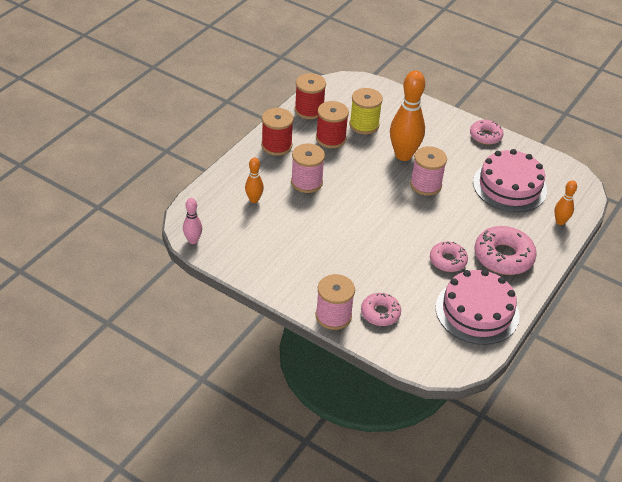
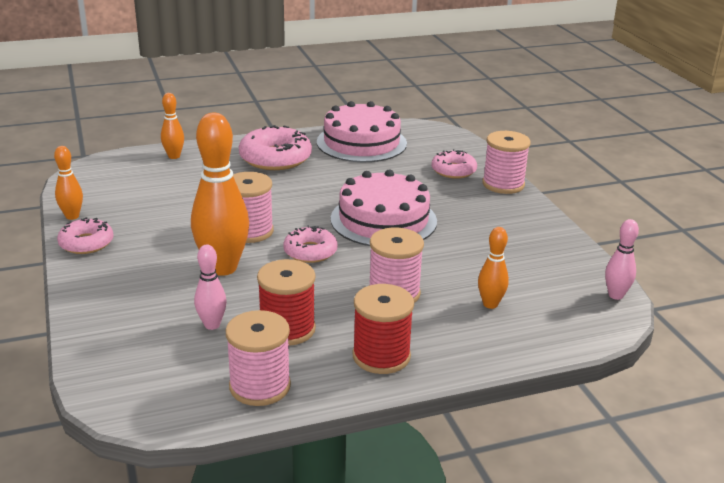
camera: 140 degrees left, 15 degrees down
red spool [295,73,326,119] -> pink spool [226,310,291,406]
yellow spool [349,88,383,134] -> pink bowling pin [194,244,227,330]
pink donut [430,241,468,272] -> pink donut moved to [283,225,338,263]
pink cake [473,149,547,212] -> pink cake moved to [331,170,437,246]
none -> orange bowling pin [54,146,83,220]

